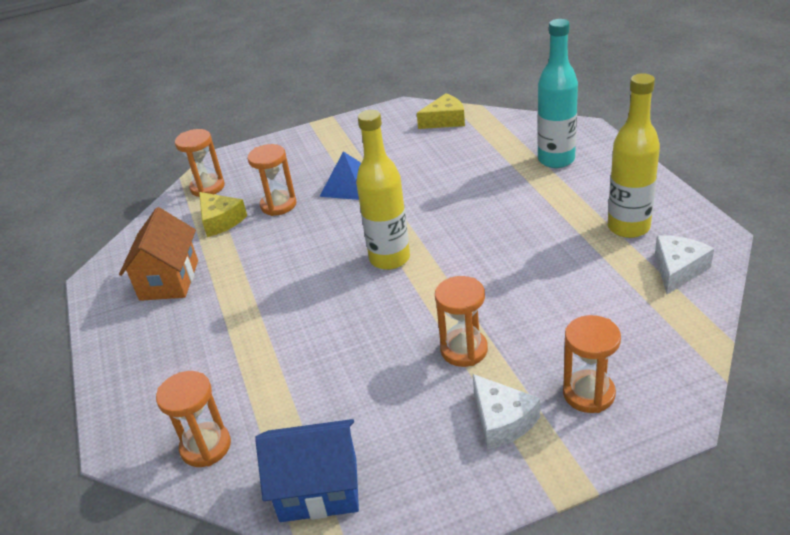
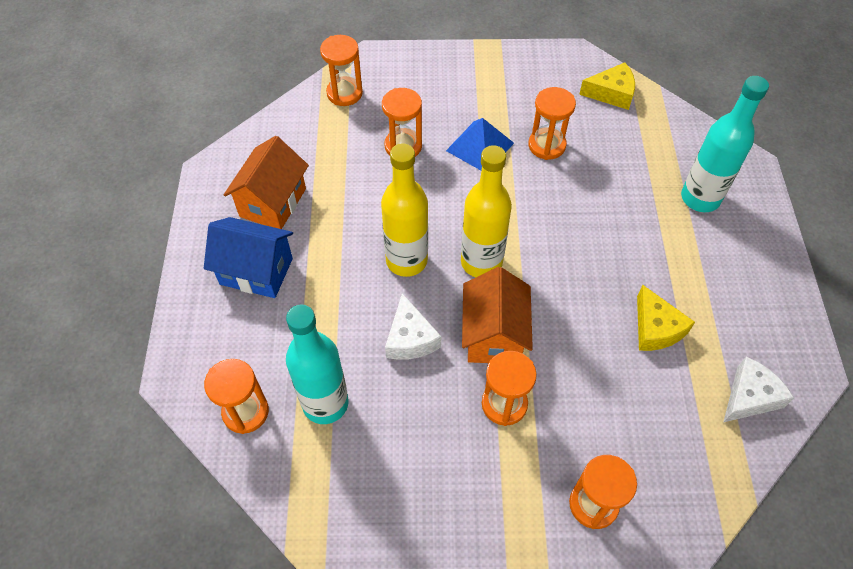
camera: 15 degrees right, 20 degrees up
yellow cheese [199,192,247,237] -> yellow cheese moved to [637,285,695,351]
blue house [255,419,359,522] -> blue house moved to [204,217,293,298]
white cheese [473,374,540,449] -> white cheese moved to [385,293,441,360]
yellow bottle [608,73,660,238] -> yellow bottle moved to [381,144,428,277]
none -> turquoise bottle [286,305,349,424]
none -> orange house [462,267,533,363]
none -> orange hourglass [528,87,576,160]

